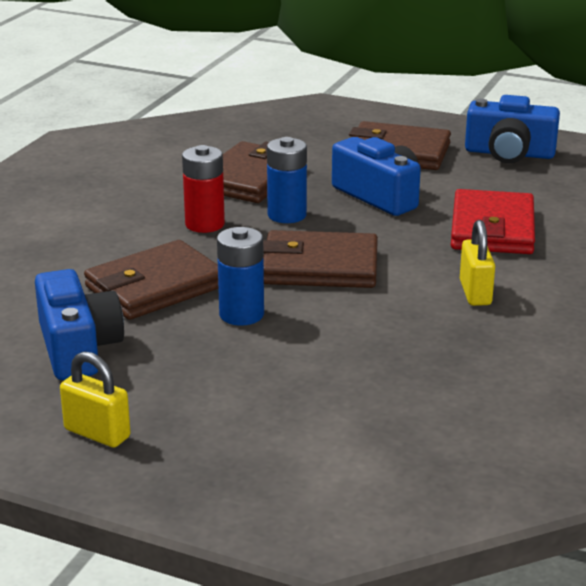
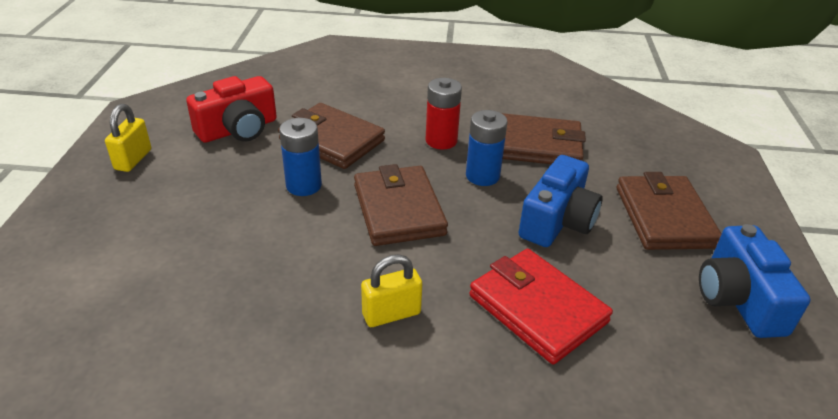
camera: 70 degrees right, 10 degrees up
blue camera [35,269,124,380] -> red camera [186,76,277,143]
red wallet [451,189,535,254] -> red wallet turned 60 degrees clockwise [469,249,613,364]

